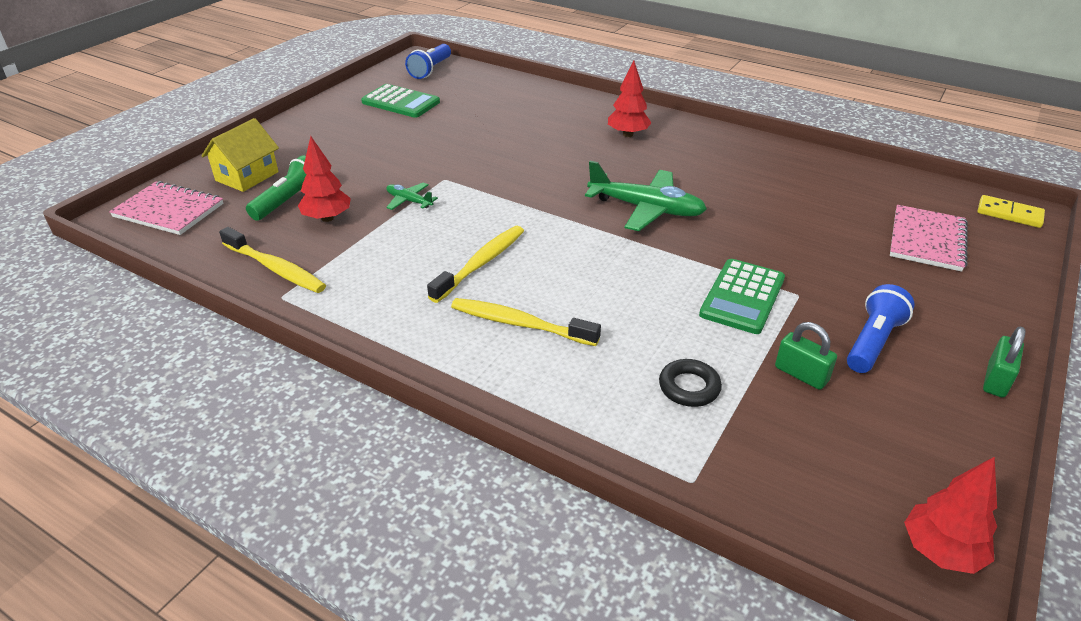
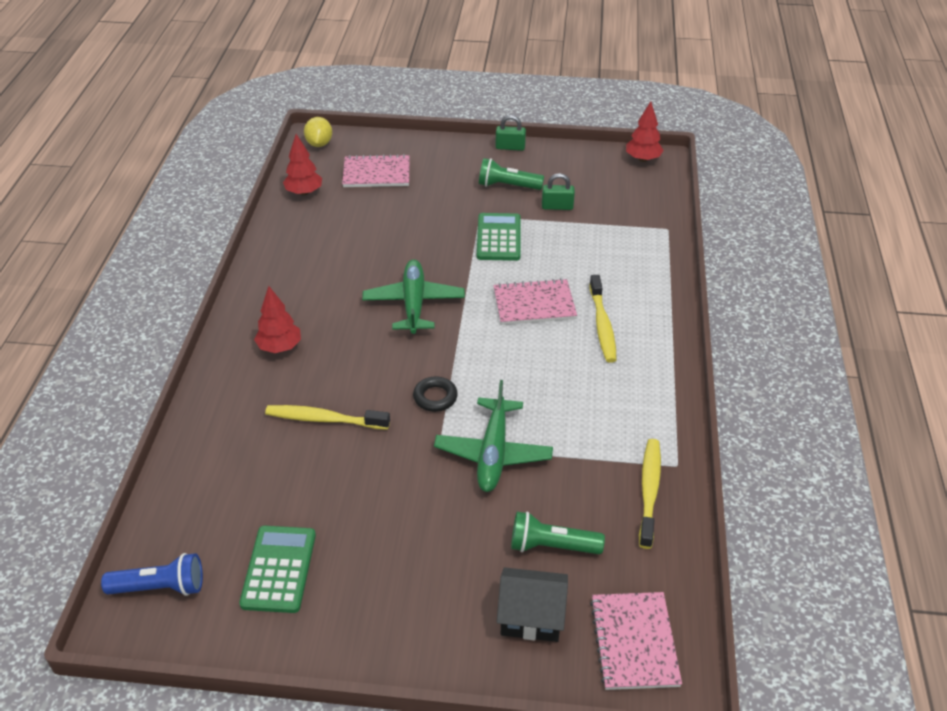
camera: 115 degrees left, 5 degrees up
yellow house [202,118,279,192] -> black house [497,567,568,642]
red tree [298,136,351,222] -> red tree moved to [283,134,322,195]
green plane [386,182,438,210] -> green plane [434,380,553,492], size x2.03
yellow toothbrush [427,226,524,303] -> yellow toothbrush moved to [265,405,390,430]
black ring [659,359,722,407] -> black ring moved to [413,377,458,412]
green calculator [699,259,785,334] -> green calculator turned 90 degrees counterclockwise [477,213,521,261]
green padlock [775,322,837,390] -> green padlock turned 75 degrees clockwise [542,173,575,210]
blue flashlight [847,284,915,373] -> green flashlight [479,158,544,190]
yellow domino [977,195,1045,228] -> yellow lemon [304,117,332,147]
none -> pink notebook [493,278,577,325]

